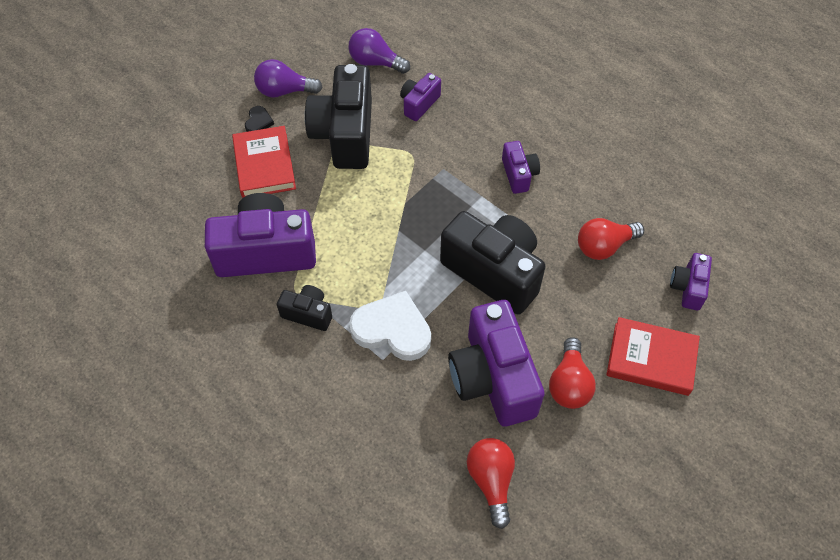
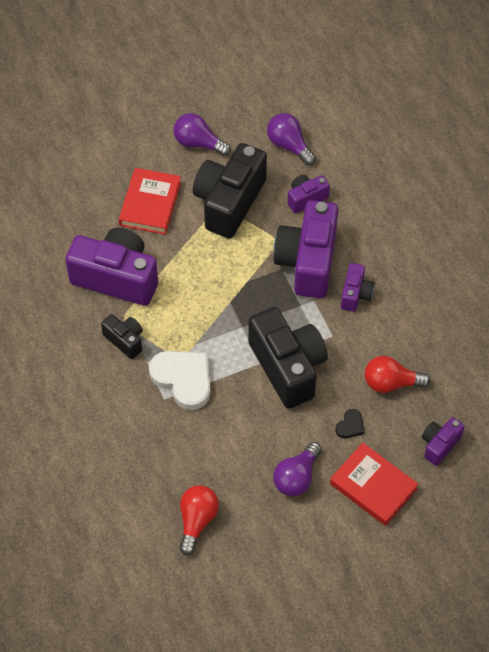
camera: 25 degrees right, 0 degrees up
black heart [245,106,274,132] -> black heart moved to [335,409,364,438]
purple camera [448,300,545,427] -> purple camera moved to [273,200,338,298]
red light bulb [549,337,596,409] -> purple light bulb [273,442,322,496]

